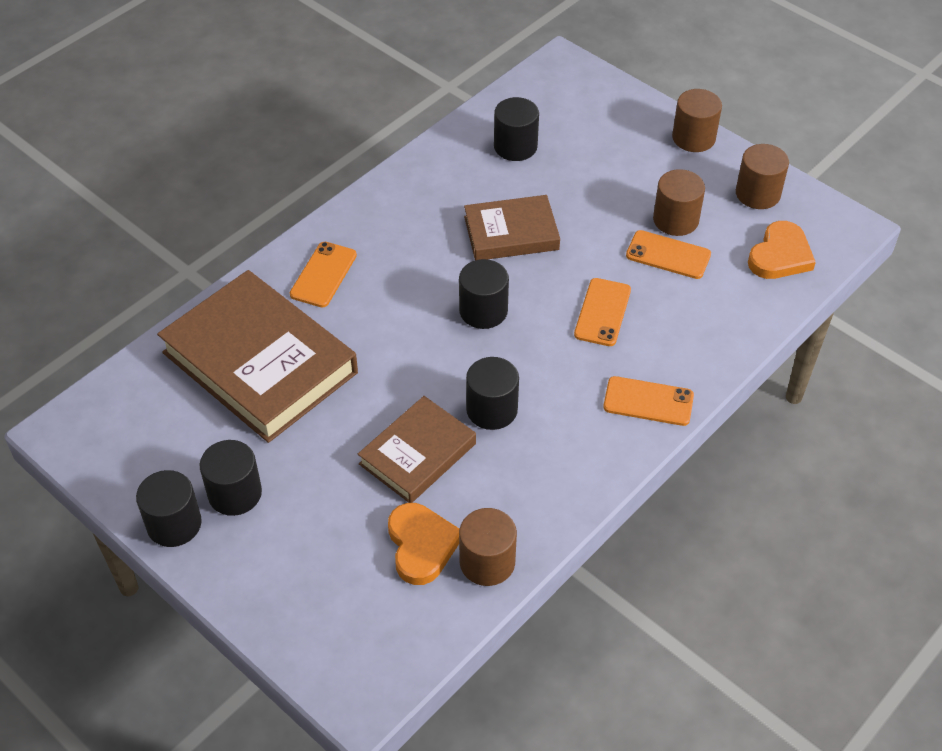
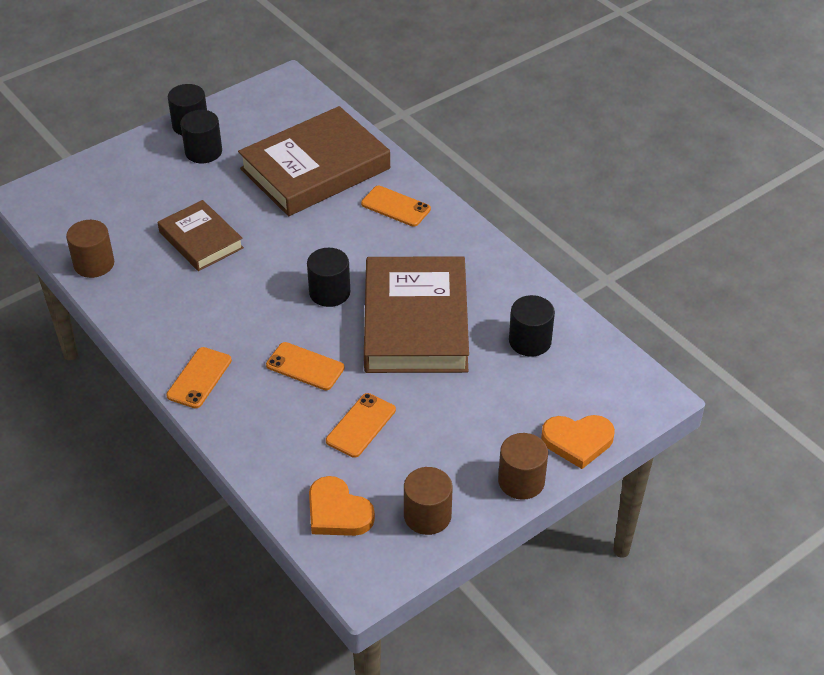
camera: 100 degrees right, 5 degrees down
orange heart [388,503,459,585] -> orange heart moved to [541,415,615,469]
brown book [464,195,560,260] -> brown book [364,256,469,373], size x1.76
black cylinder [466,357,519,430] -> none
brown cylinder [653,169,705,236] -> none

